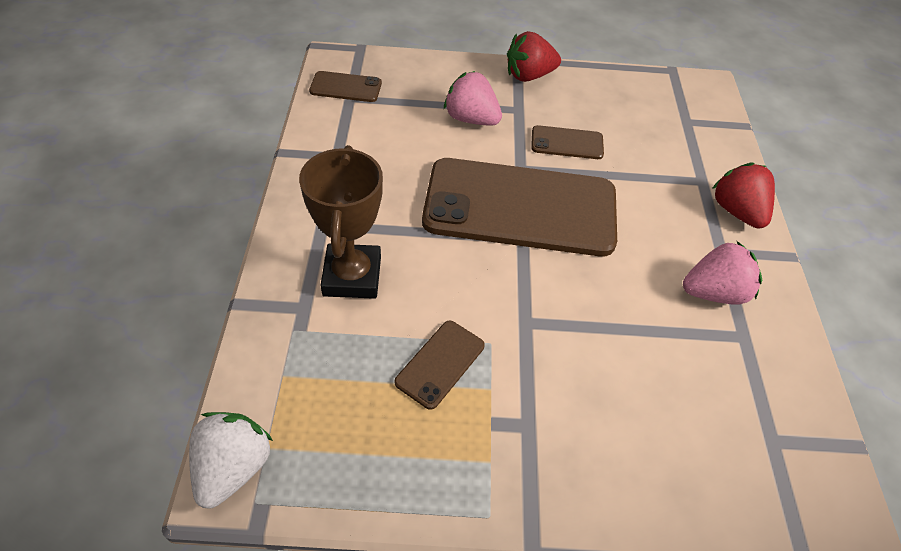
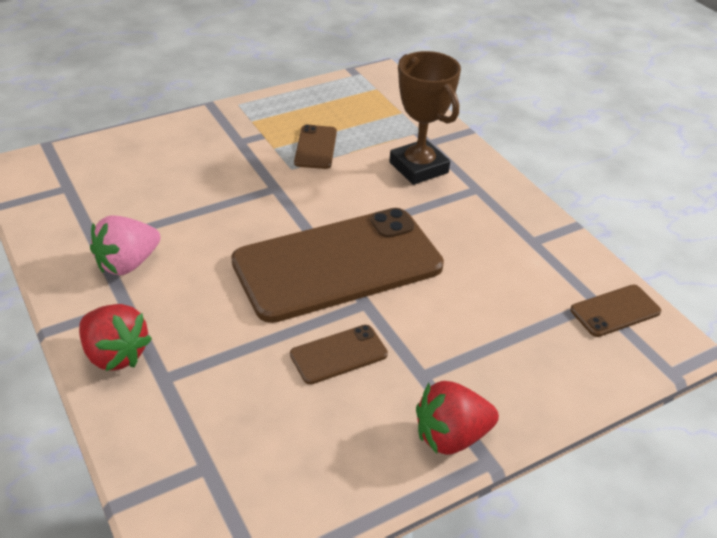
camera: 150 degrees right, 10 degrees down
white strawberry [189,412,273,509] -> none
pink strawberry [444,71,502,126] -> none
red strawberry [507,31,561,82] -> red strawberry turned 150 degrees counterclockwise [416,381,499,455]

